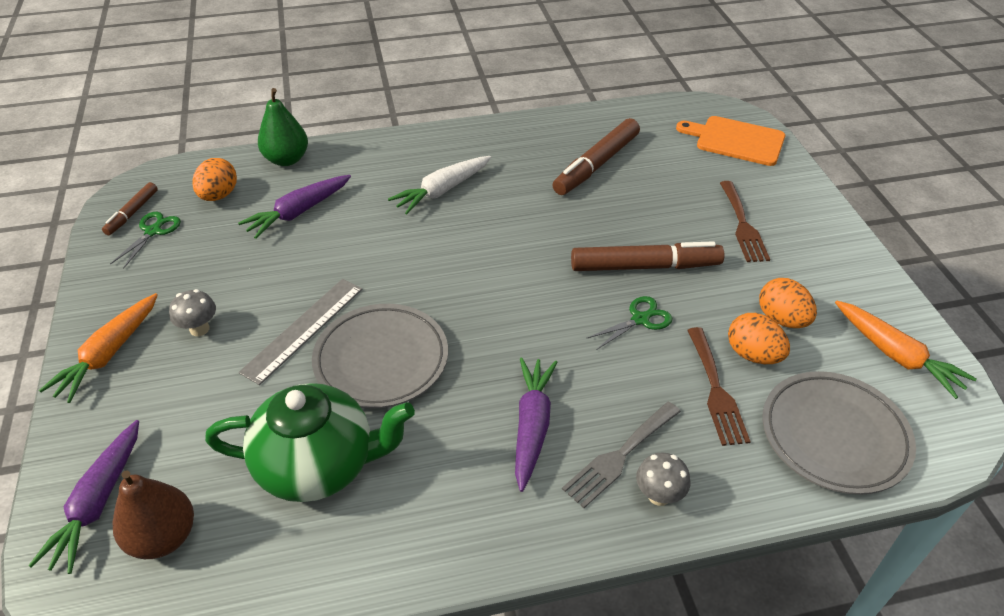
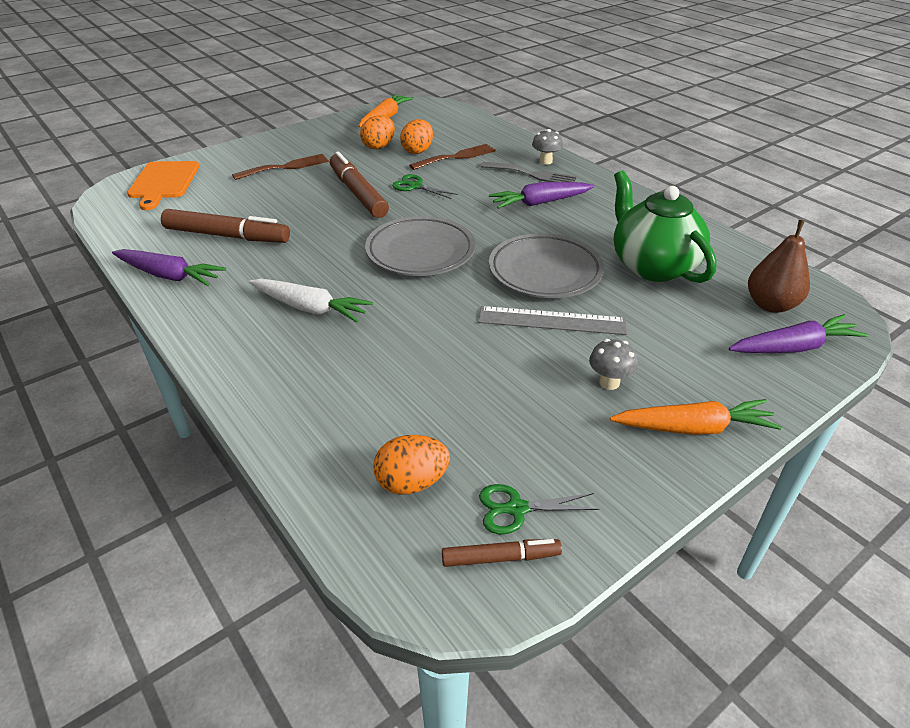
camera: 115 degrees left, 5 degrees down
purple carrot [238,175,351,239] -> purple carrot moved to [112,249,226,286]
green pear [258,88,308,166] -> none
grey plate [762,371,916,495] -> grey plate moved to [365,216,476,276]

